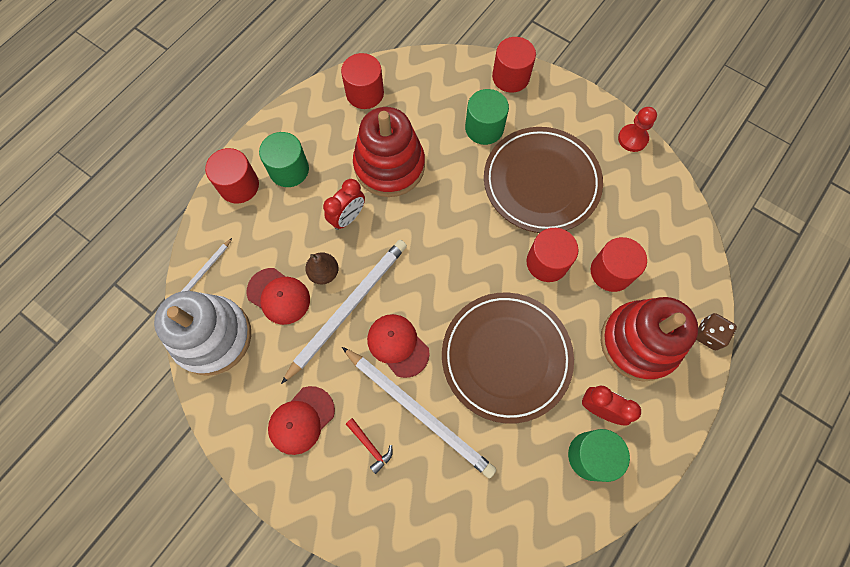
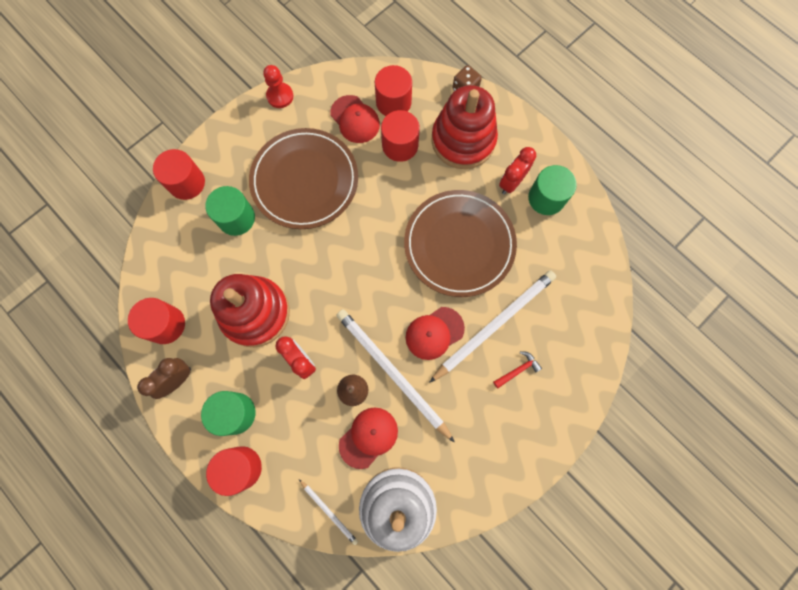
camera: 80 degrees left, 5 degrees up
red cap [268,386,335,455] -> red cap moved to [330,95,380,143]
red cylinder [526,228,579,282] -> red cylinder moved to [375,65,412,116]
none -> brown clock [137,358,191,399]

